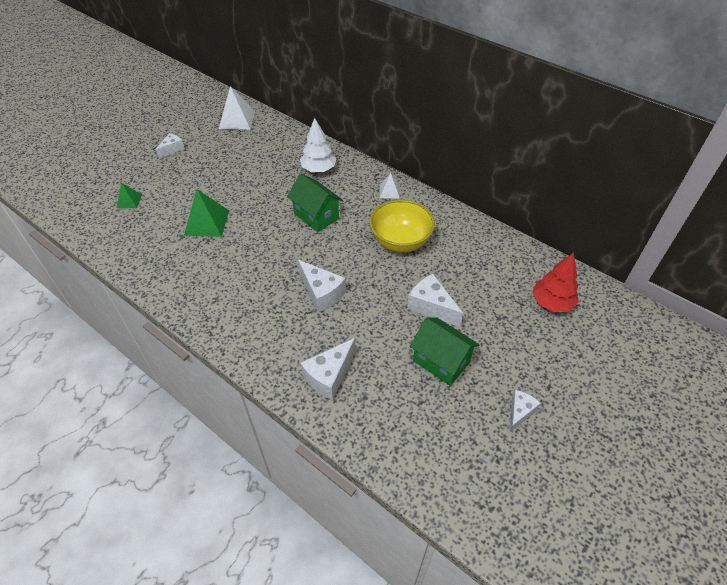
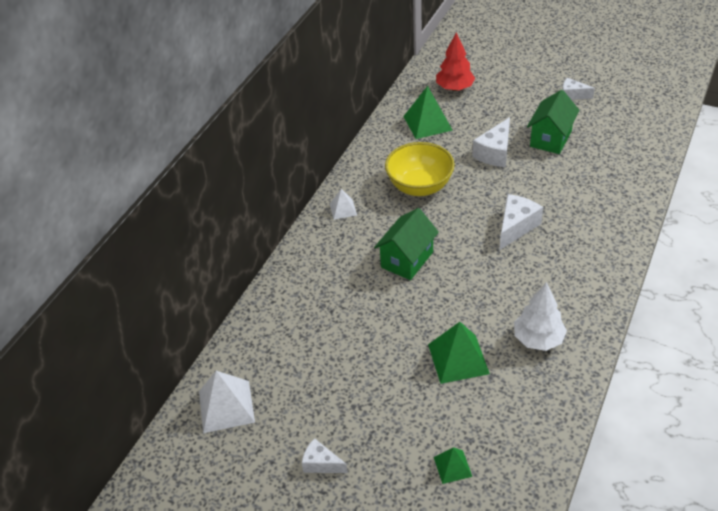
camera: 100 degrees left, 5 degrees down
white tree [300,118,336,172] -> white tree moved to [514,282,567,351]
white cheese [301,338,355,400] -> none
none -> green pyramid [403,86,452,139]

